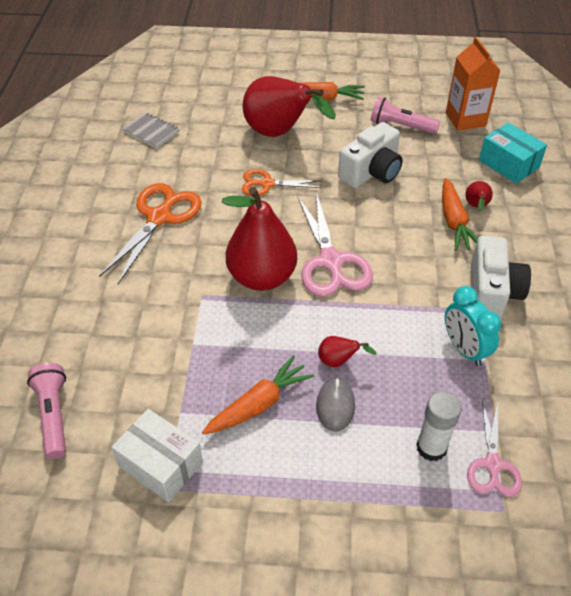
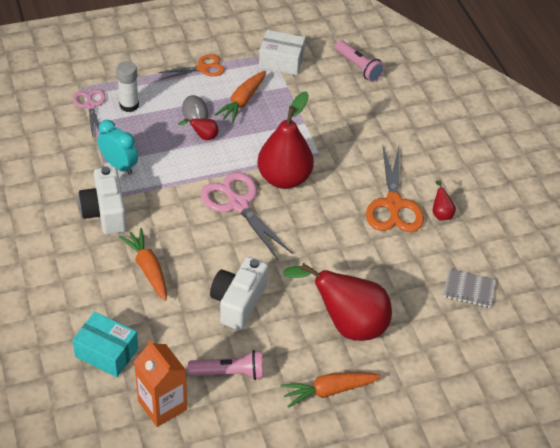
camera: 155 degrees right, 0 degrees up
orange scissors [242,169,322,196] -> orange scissors moved to [158,54,225,79]
red pear [465,181,493,211] -> red pear moved to [432,180,456,221]

